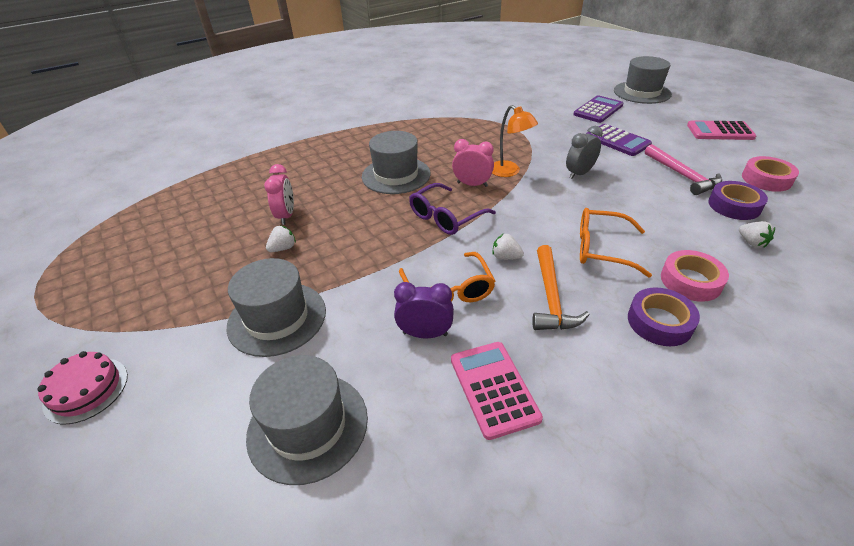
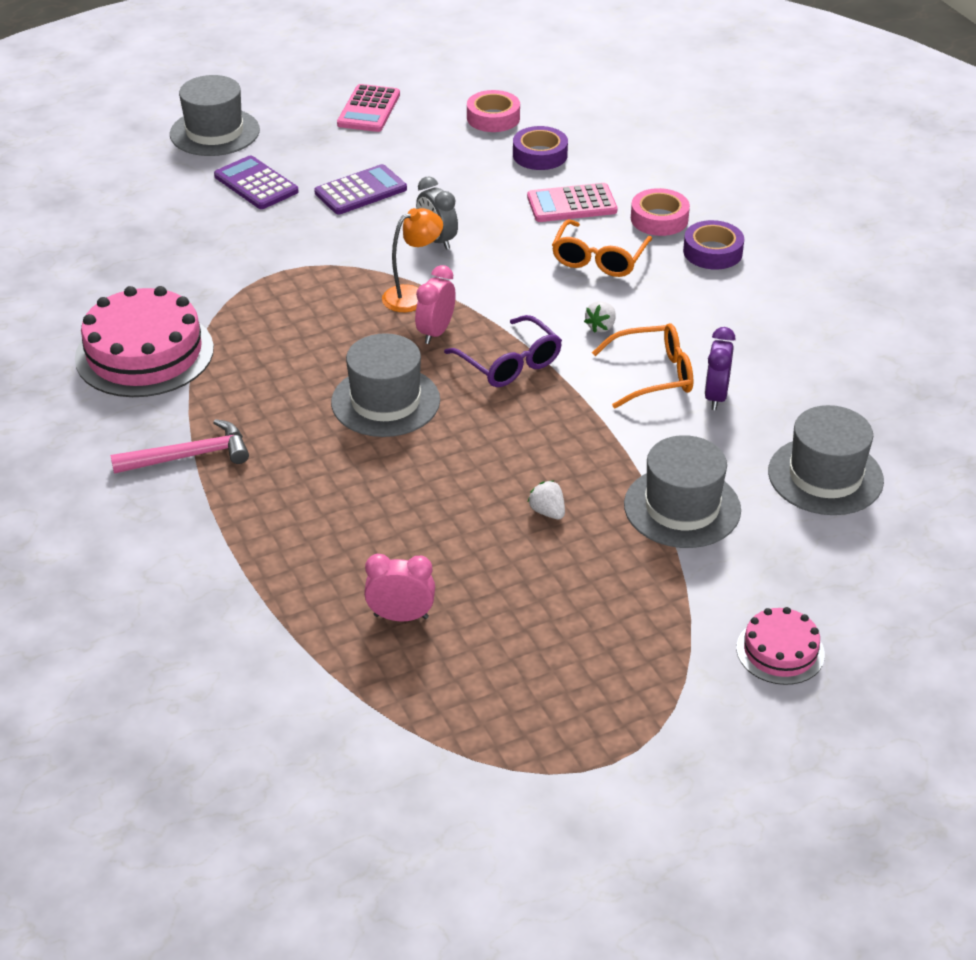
camera: 85 degrees left, 0 degrees up
pink clock [264,164,294,225] -> pink clock moved to [364,554,435,621]
pink calculator [451,342,543,440] -> pink calculator moved to [527,183,617,222]
orange hammer [532,245,590,330] -> none
pink hammer [645,144,722,195] -> pink hammer moved to [110,419,249,474]
white strawberry [739,221,775,248] -> none
none -> pink cake [75,286,214,397]

